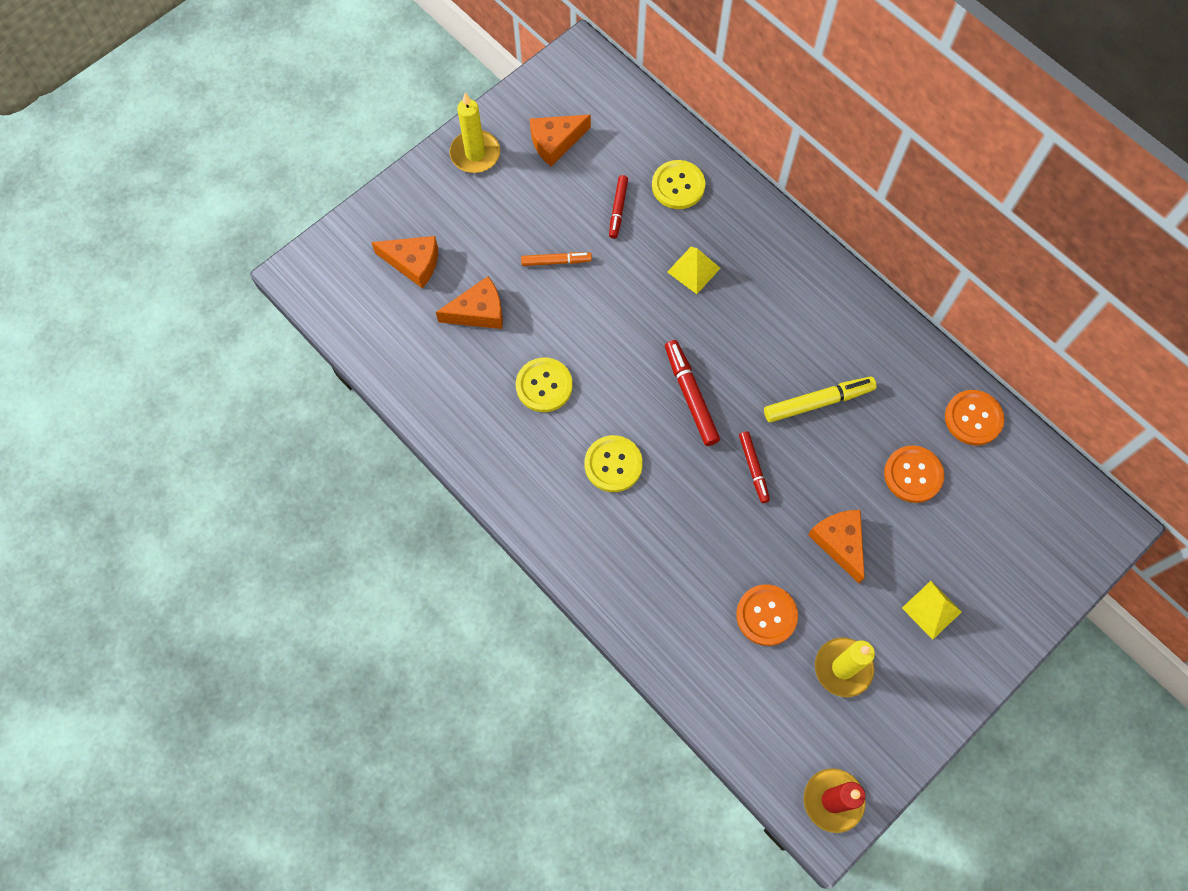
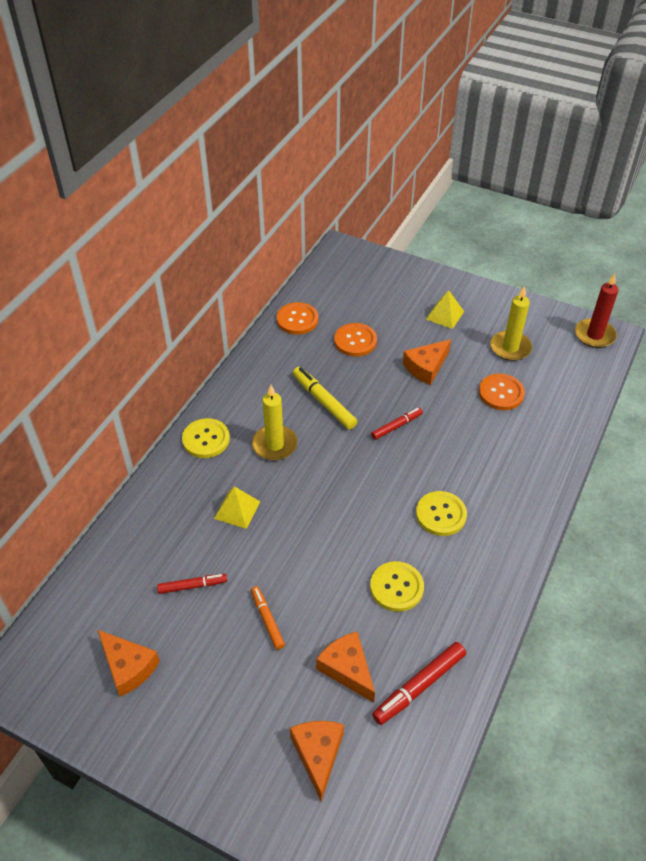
camera: 110 degrees left, 20 degrees down
yellow candle [450,92,500,173] -> yellow candle moved to [252,385,298,461]
yellow button [652,160,705,209] -> yellow button moved to [182,418,230,458]
red marker [665,340,720,446] -> red marker moved to [372,642,466,725]

